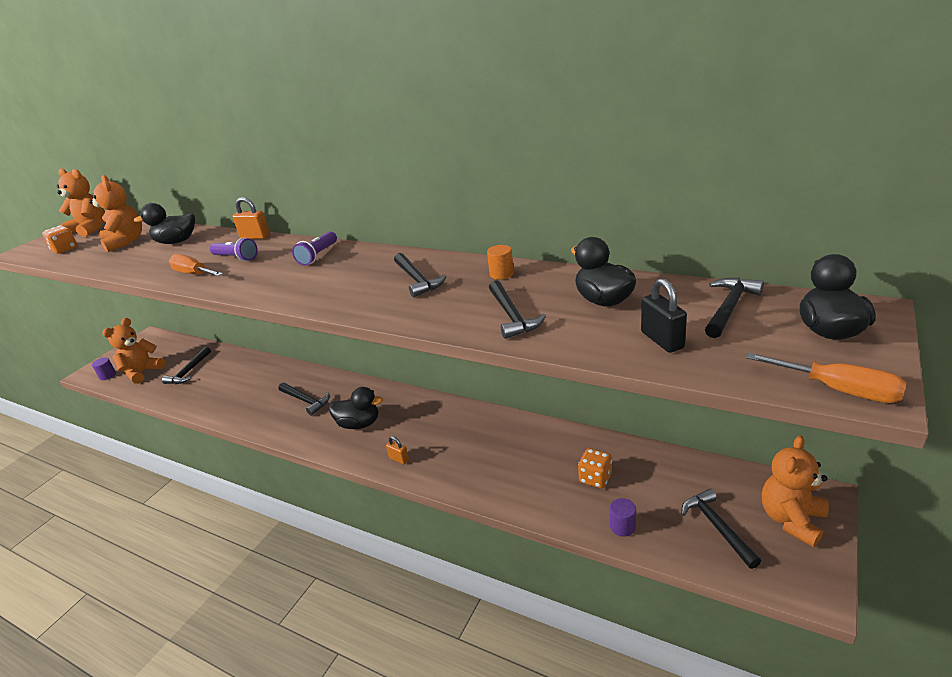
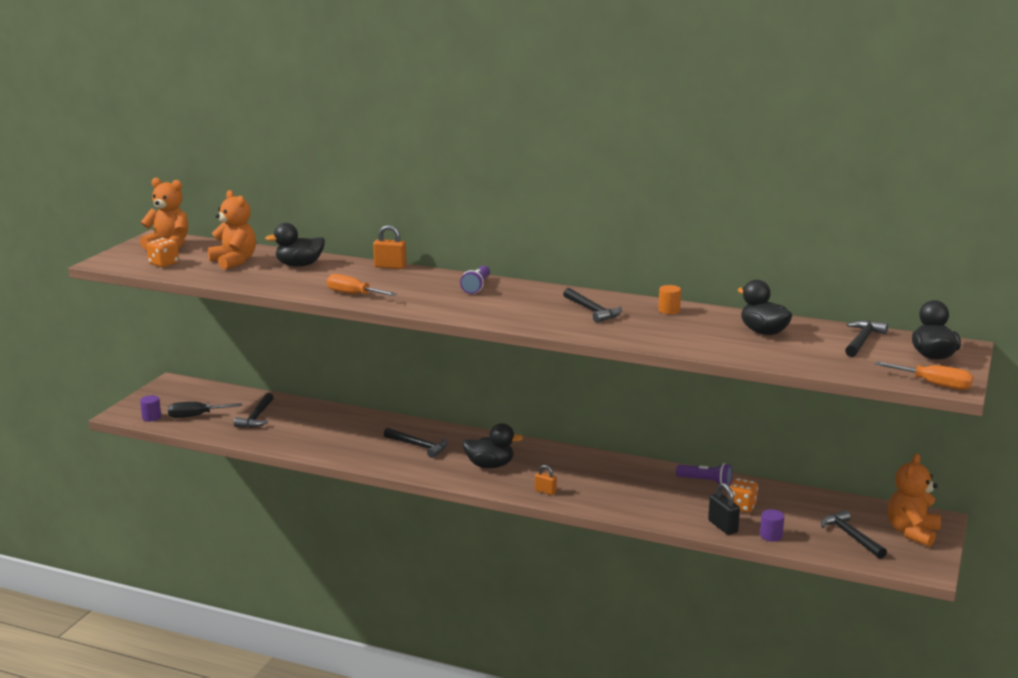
camera: 10 degrees left, 10 degrees down
orange teddy bear [102,318,165,384] -> black screwdriver [168,402,242,418]
purple flashlight [210,238,258,261] -> purple flashlight moved to [676,463,732,486]
black hammer [489,280,546,339] -> none
black padlock [641,278,687,353] -> black padlock moved to [708,483,740,535]

